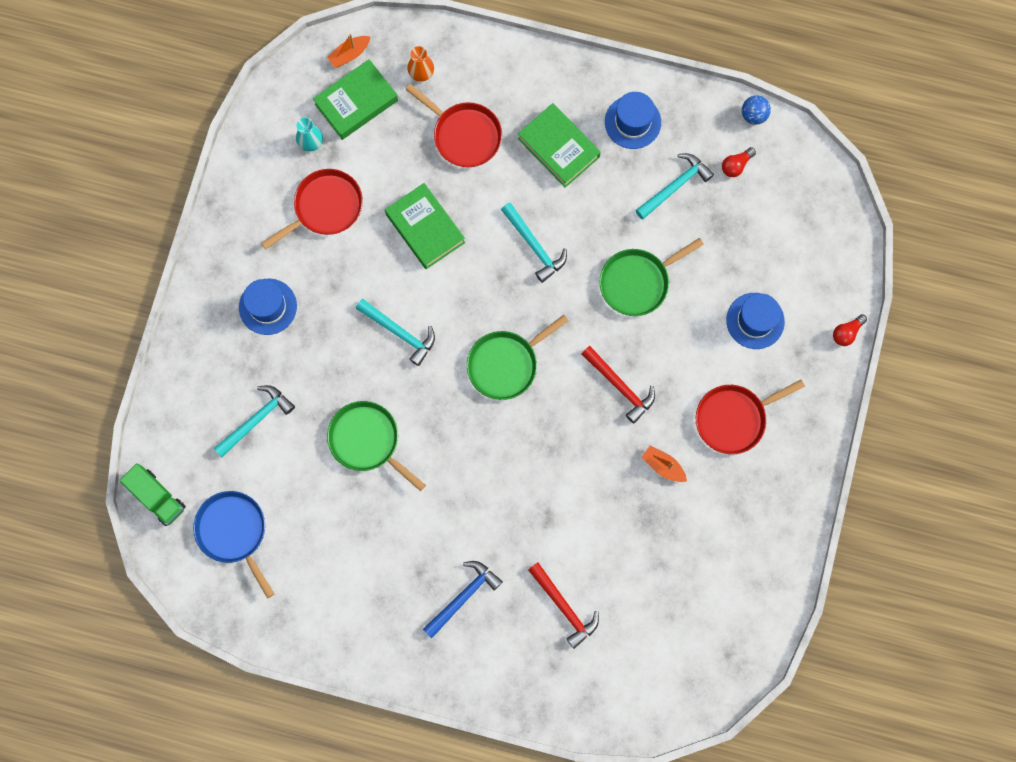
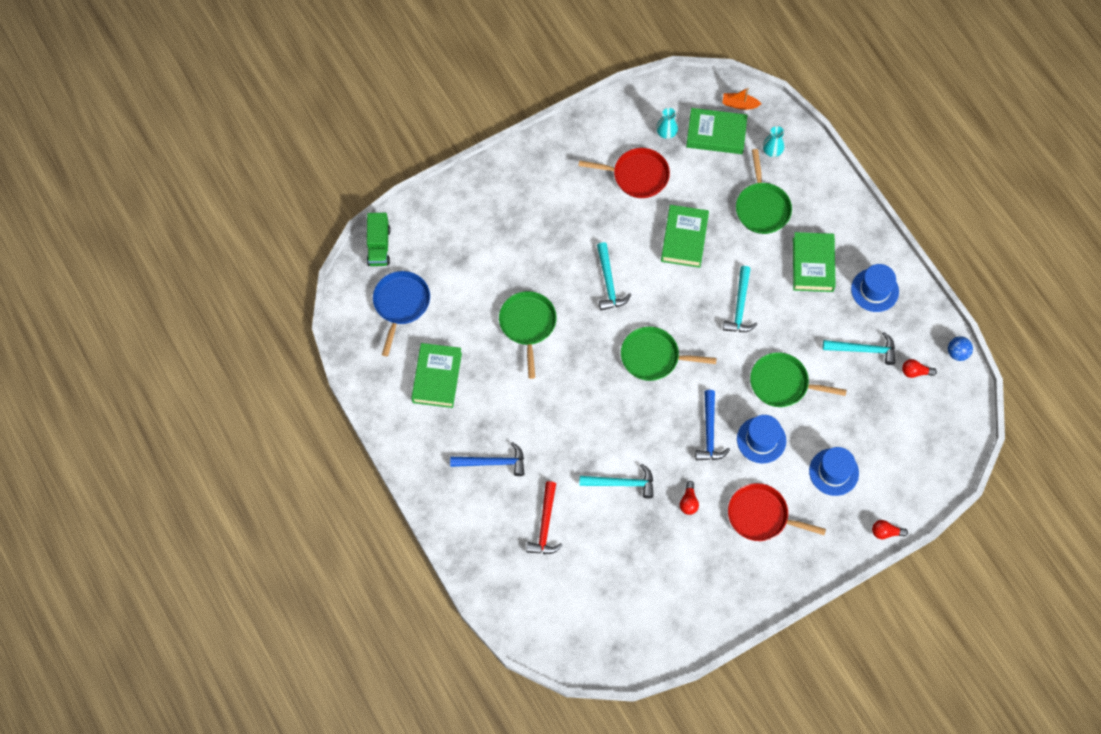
camera: 45 degrees right, 10 degrees down
turquoise hammer [214,385,295,457] -> turquoise hammer moved to [579,464,654,498]
blue hat [239,279,297,335] -> blue hat moved to [737,415,786,463]
red pan [406,84,502,167] -> green pan [736,149,792,234]
orange vase [407,46,434,82] -> turquoise vase [763,126,785,157]
red hammer [581,346,655,423] -> blue hammer [695,390,730,461]
orange boat [642,445,687,482] -> red light bulb [680,481,699,515]
none -> green book [411,343,462,408]

